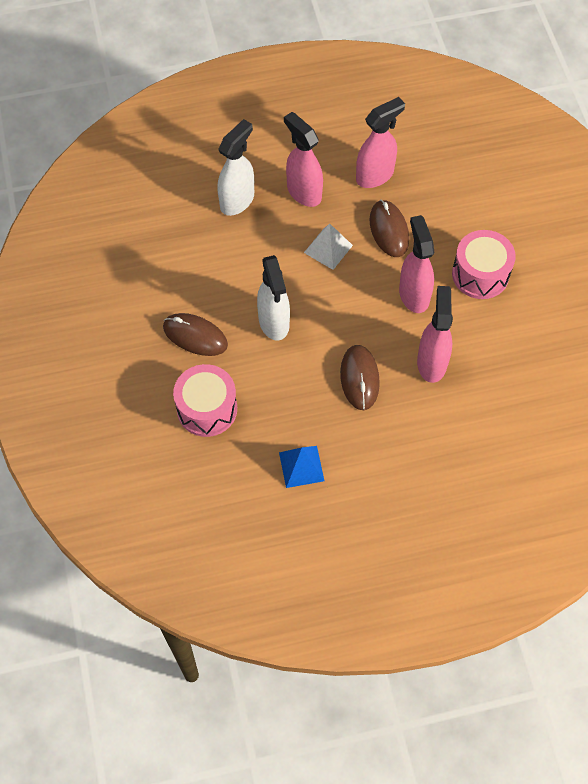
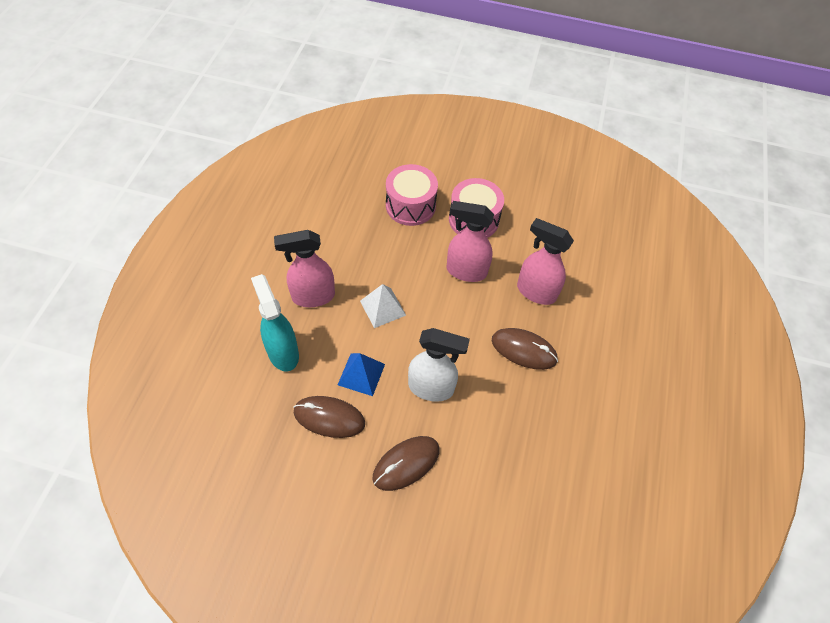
camera: 65 degrees left, 5 degrees down
pink drum [173,364,237,437] -> pink drum moved to [386,164,438,226]
white spray bottle [217,119,254,216] -> turquoise spray bottle [251,274,299,371]
blue pyramid [279,446,324,488] -> blue pyramid moved to [338,353,385,396]
pink spray bottle [356,97,405,188] -> none
brown mouse [370,200,409,257] -> brown mouse moved to [294,396,365,438]

